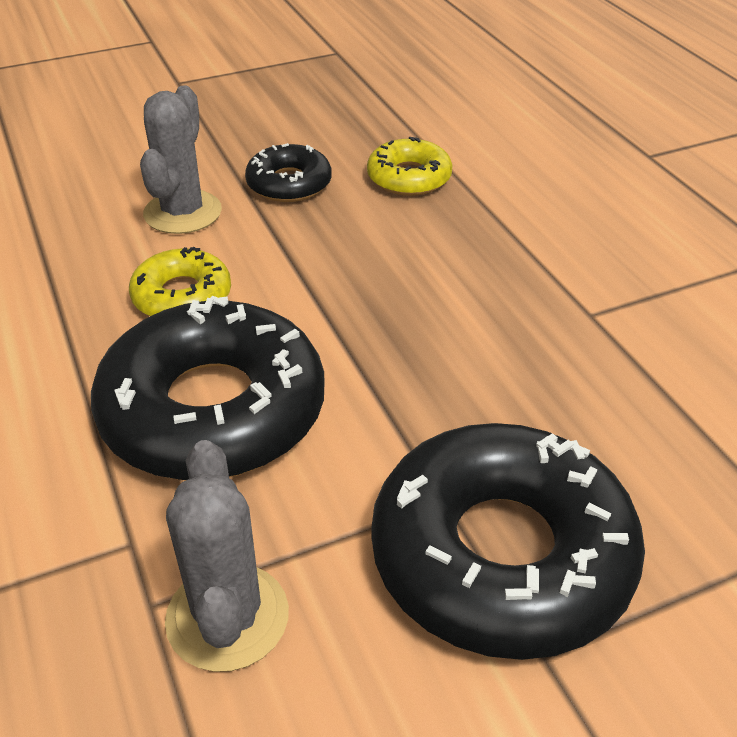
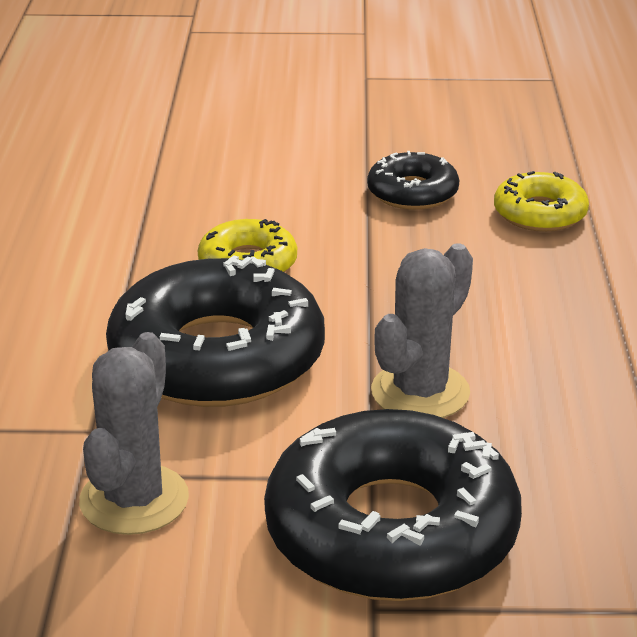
camera: 25 degrees right, 10 degrees down
grey cactus [140,85,222,234] -> grey cactus moved to [371,243,473,418]

